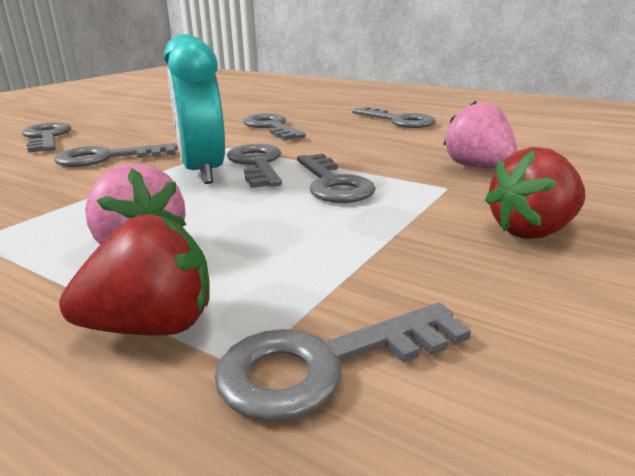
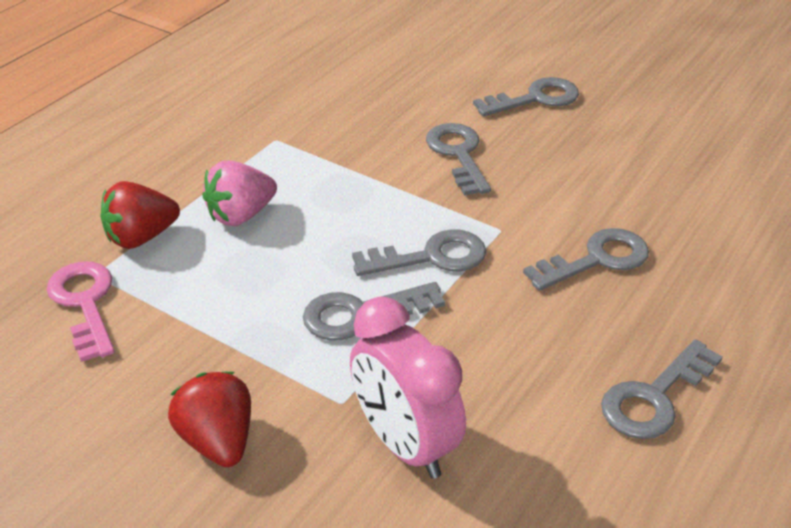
camera: 90 degrees right, 15 degrees up
red strawberry [59,214,209,336] -> red strawberry turned 75 degrees clockwise [100,181,180,249]
turquoise clock [164,34,225,184] -> none
grey key [215,303,471,421] -> pink key [47,261,114,362]
pink strawberry [443,101,518,168] -> pink clock [350,297,466,479]

